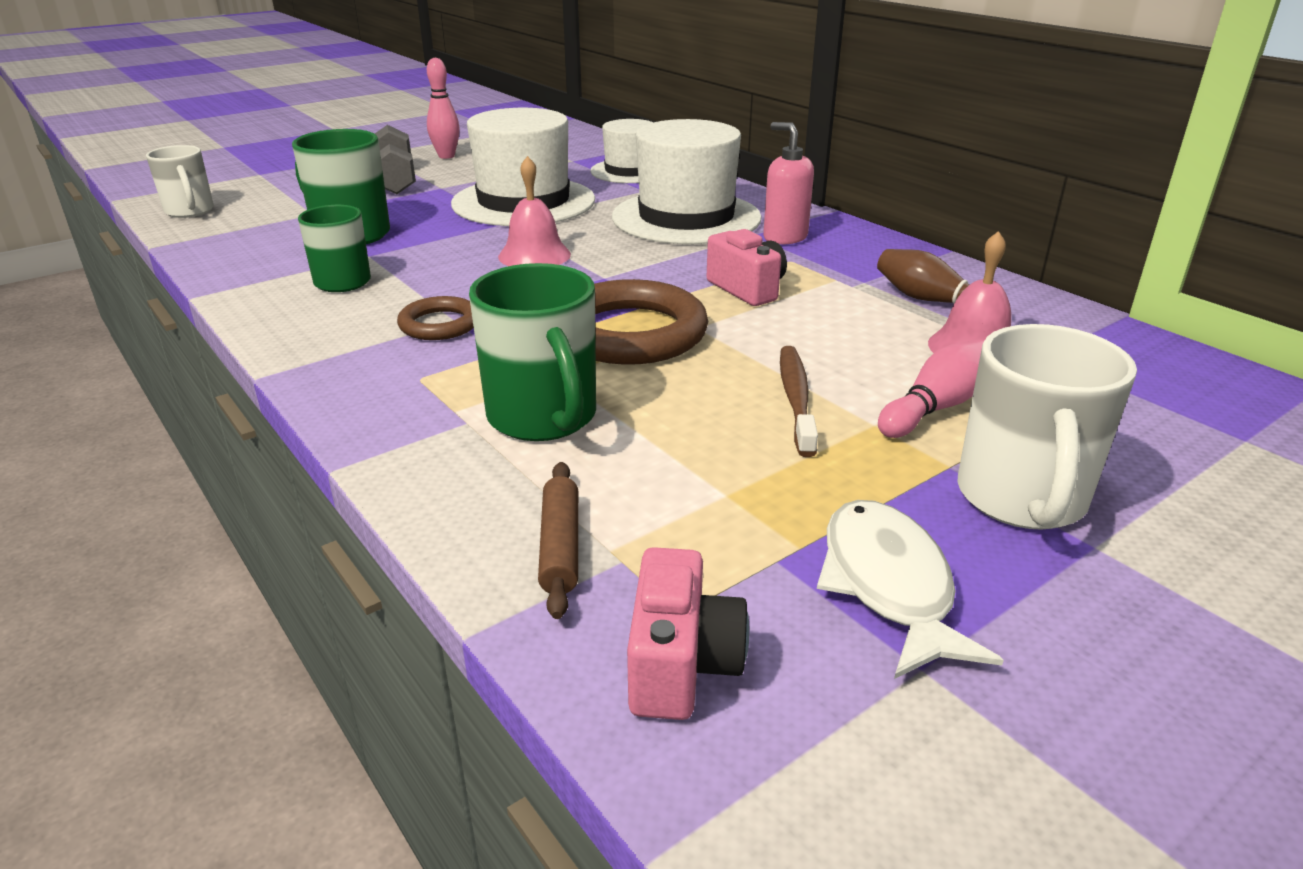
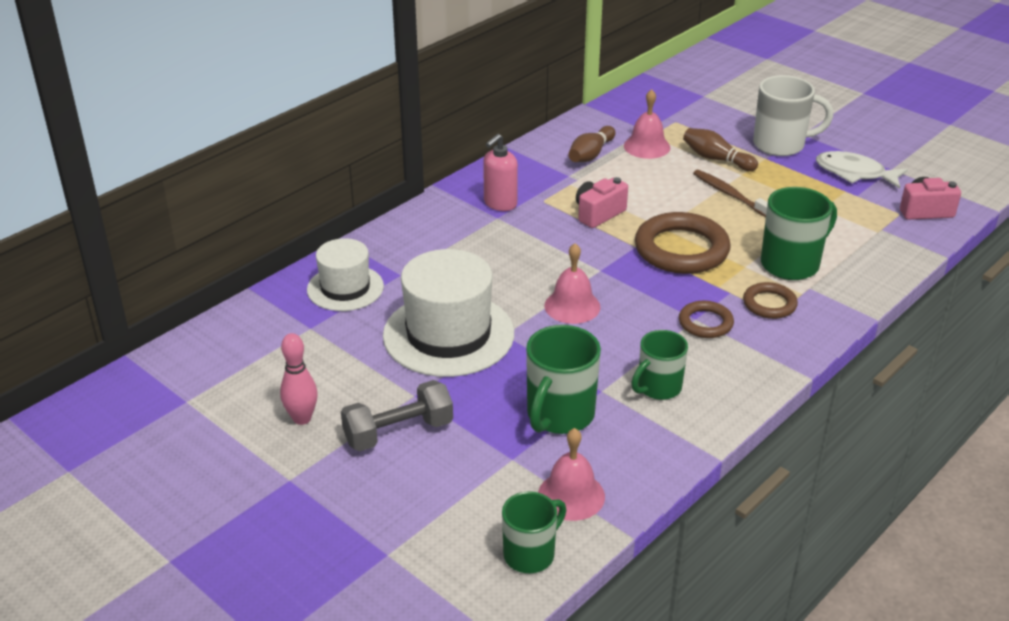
camera: 100 degrees left, 5 degrees up
white mug [146,145,214,218] -> green mug [502,491,566,573]
brown rolling pin [538,462,578,619] -> none
white hat [612,119,762,244] -> none
brown toothbrush [780,346,818,457] -> brown toothbrush turned 60 degrees clockwise [693,170,768,217]
white fish [817,500,1004,679] -> white fish turned 45 degrees clockwise [816,151,908,189]
pink bowling pin [878,340,984,438] -> brown bowling pin [683,128,758,171]
none -> pink bell [538,428,605,521]
none -> brown ring [743,282,798,319]

